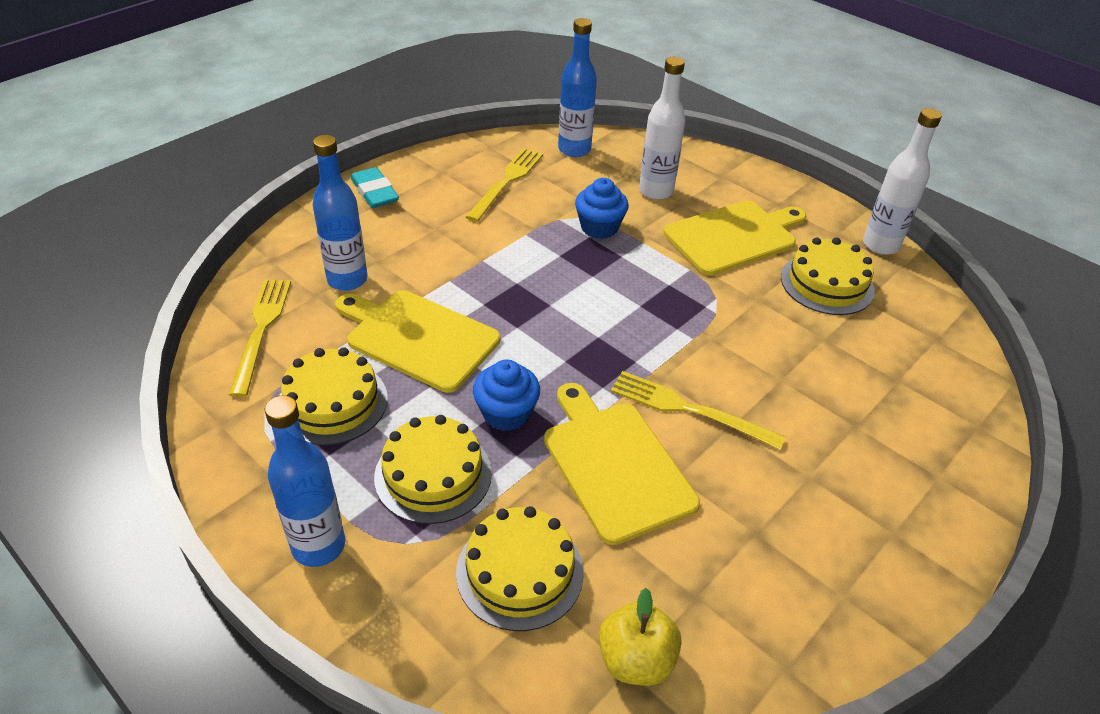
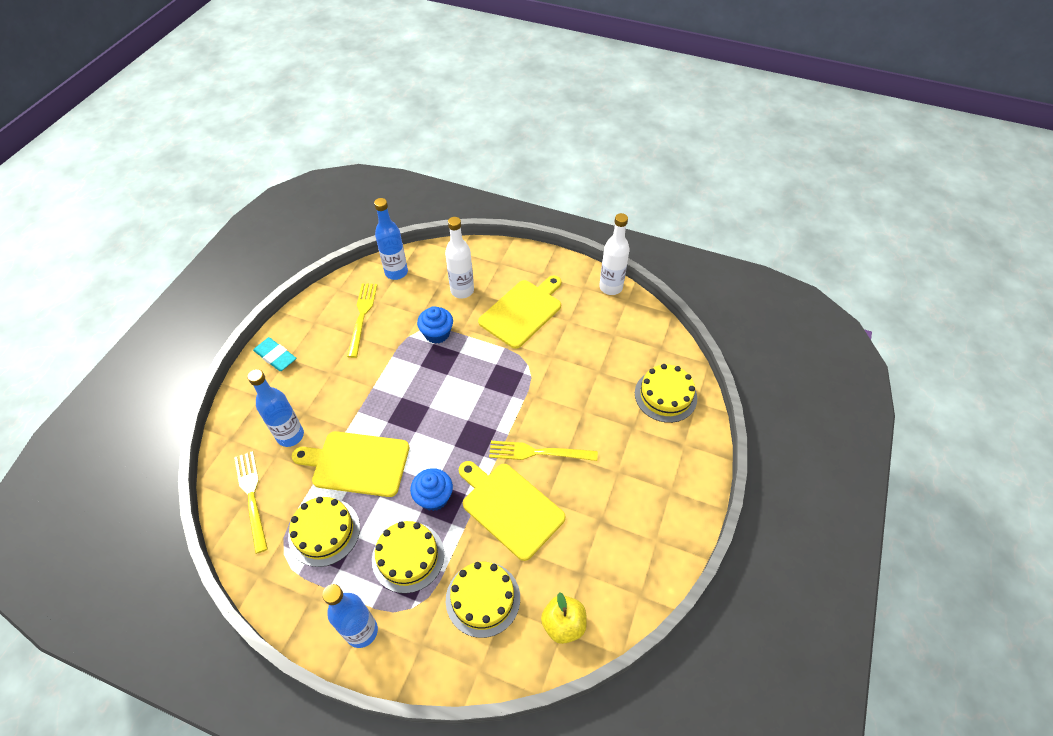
camera: 20 degrees left, 10 degrees up
yellow cake [781,237,875,315] -> yellow cake moved to [635,364,697,423]

